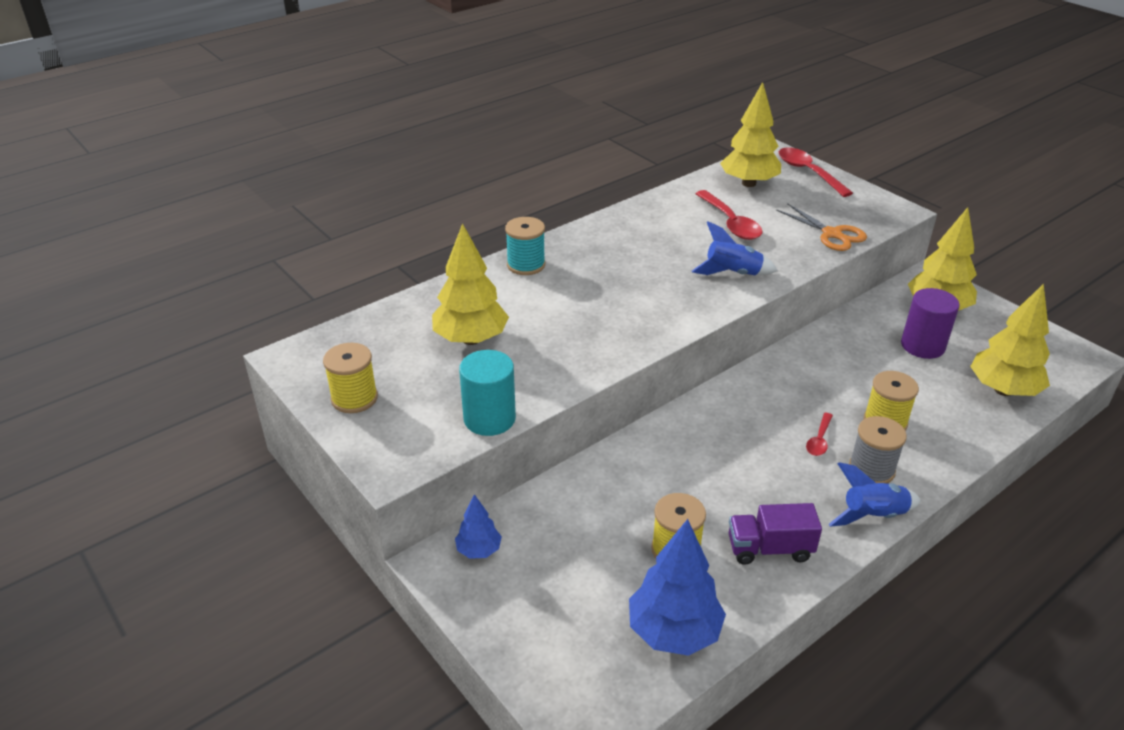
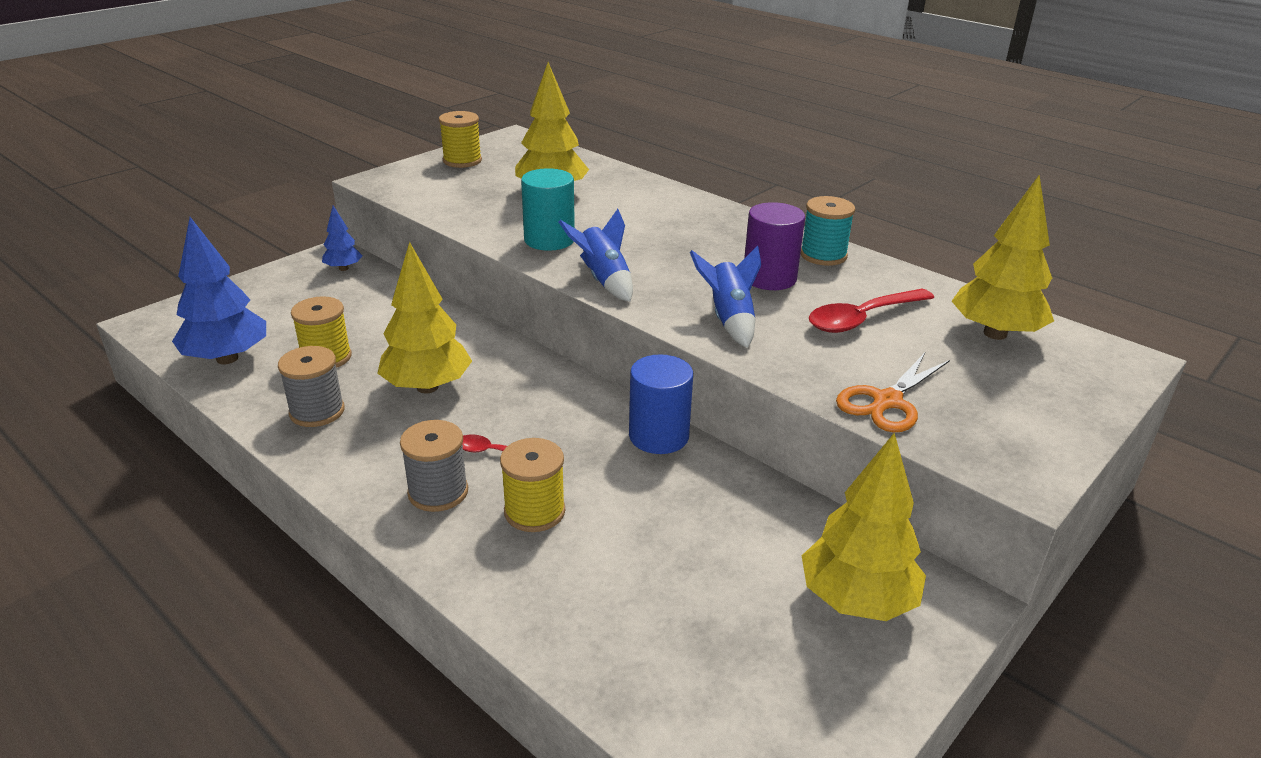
camera: 80 degrees right, 5 degrees down
turquoise cylinder [459,350,516,436] -> turquoise cylinder moved to [521,168,575,251]
turquoise spool [505,217,545,275] -> turquoise spool moved to [800,196,855,266]
purple truck [729,503,822,565] -> grey spool [278,346,345,427]
red spoon [779,147,853,197] -> none
blue rocket [828,462,921,527] -> blue rocket moved to [559,209,633,302]
purple cylinder [901,288,959,359] -> purple cylinder moved to [744,202,805,290]
yellow tree [970,284,1050,396] -> yellow tree moved to [377,242,472,394]
none -> blue cylinder [629,354,693,454]

